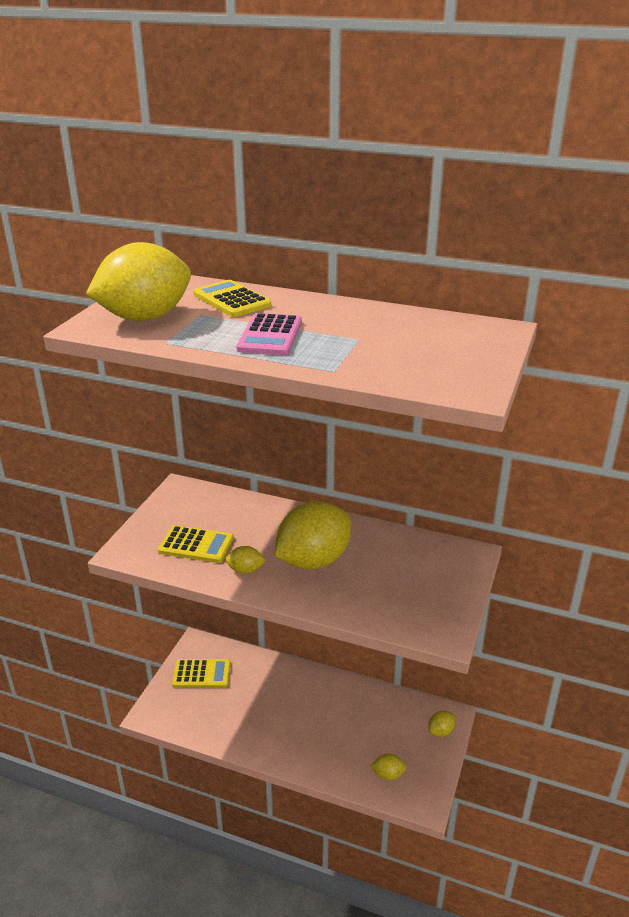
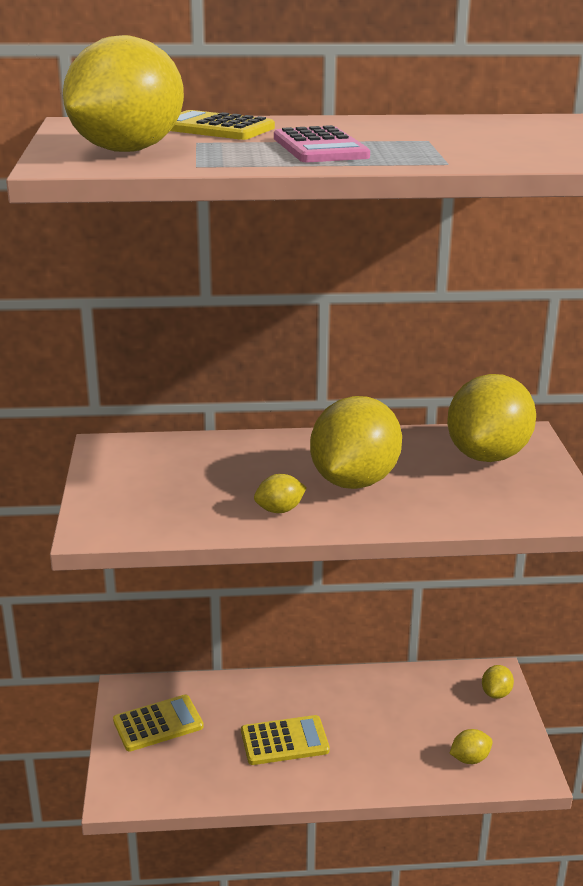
camera: 25 degrees left, 5 degrees down
yellow calculator [158,525,234,563] -> yellow calculator moved to [241,715,330,765]
none -> yellow lemon [447,374,536,462]

